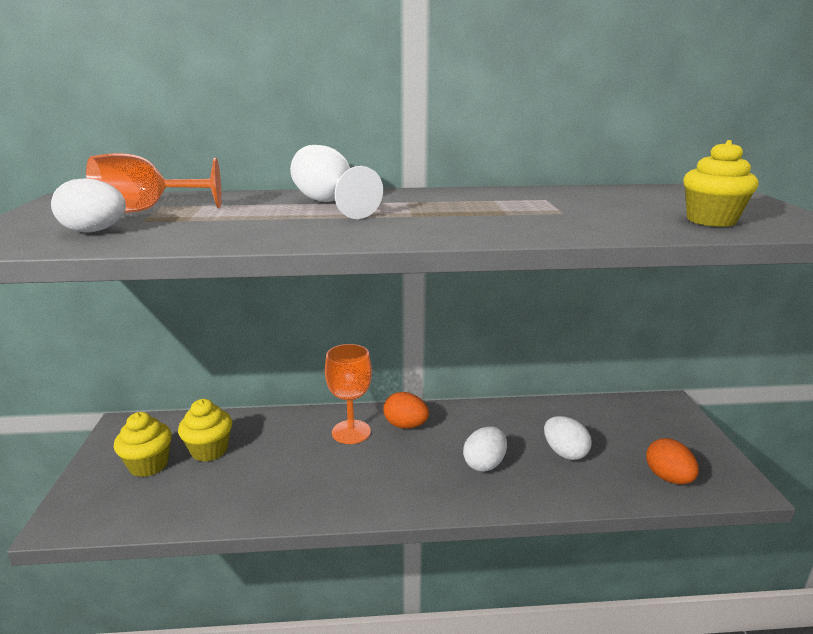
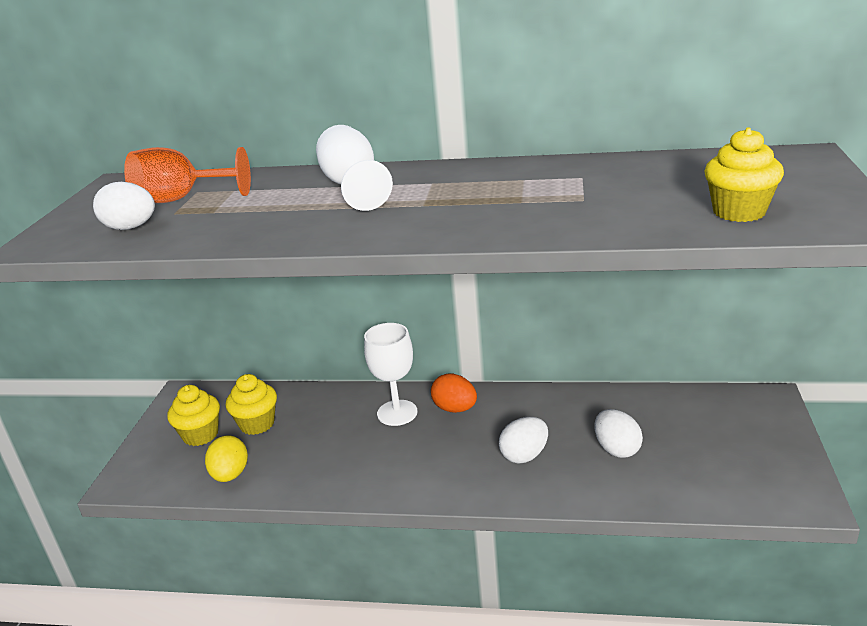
camera: 15 degrees right, 5 degrees up
orange goblet [325,344,372,444] -> white goblet [364,323,418,426]
orange egg [646,438,699,484] -> none
none -> yellow egg [205,436,248,482]

